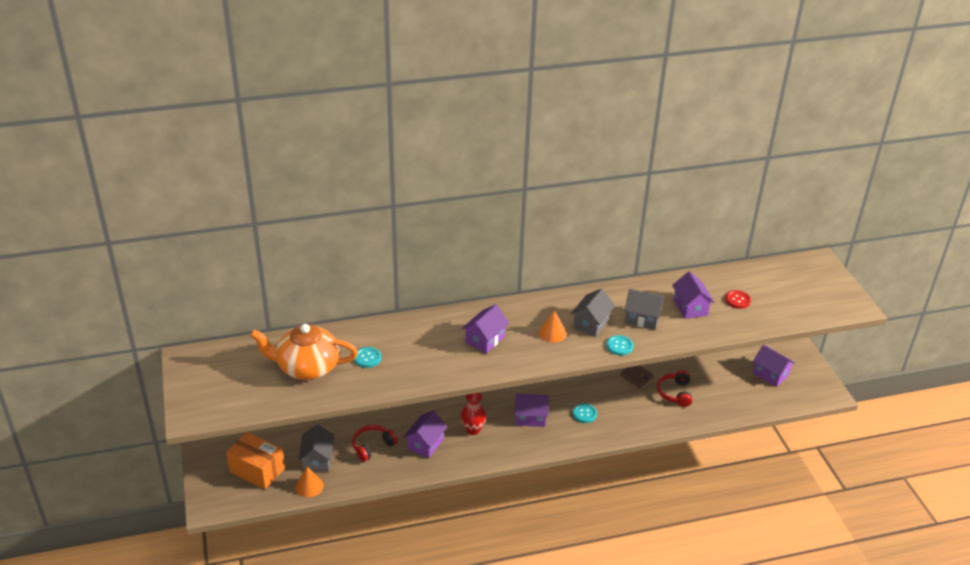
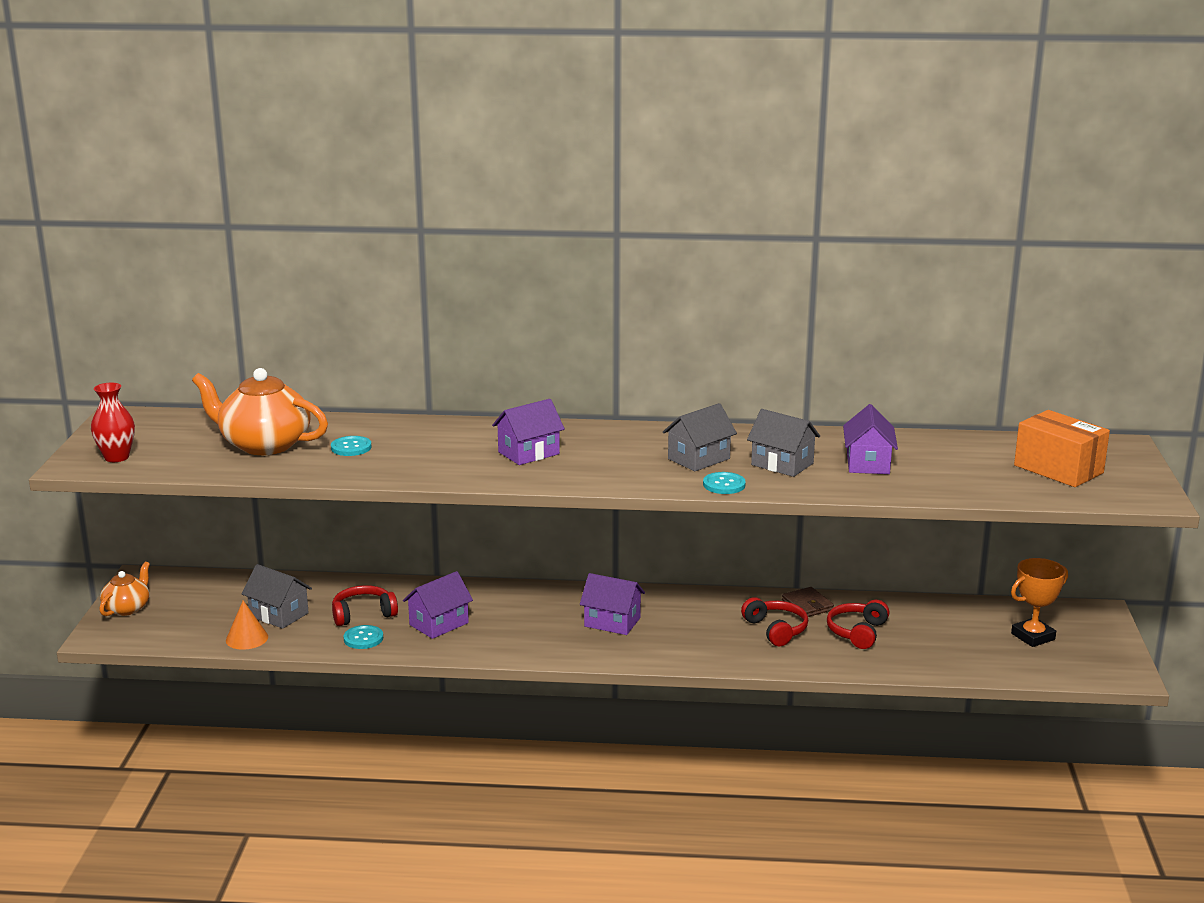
camera: 20 degrees right, 15 degrees down
orange box [226,432,285,489] -> orange box moved to [1014,410,1110,487]
grey house [299,424,334,472] -> grey house turned 75 degrees counterclockwise [241,564,312,629]
red vase [460,393,486,435] -> red vase moved to [91,383,135,462]
orange cone [539,311,567,343] -> none
turquoise button [572,404,597,423] -> turquoise button moved to [344,625,383,649]
red button [725,290,751,309] -> none
purple house [753,345,795,387] -> orange trophy [1011,558,1068,647]
none -> orange teapot [99,562,150,616]
none -> red headphones [741,597,808,647]

